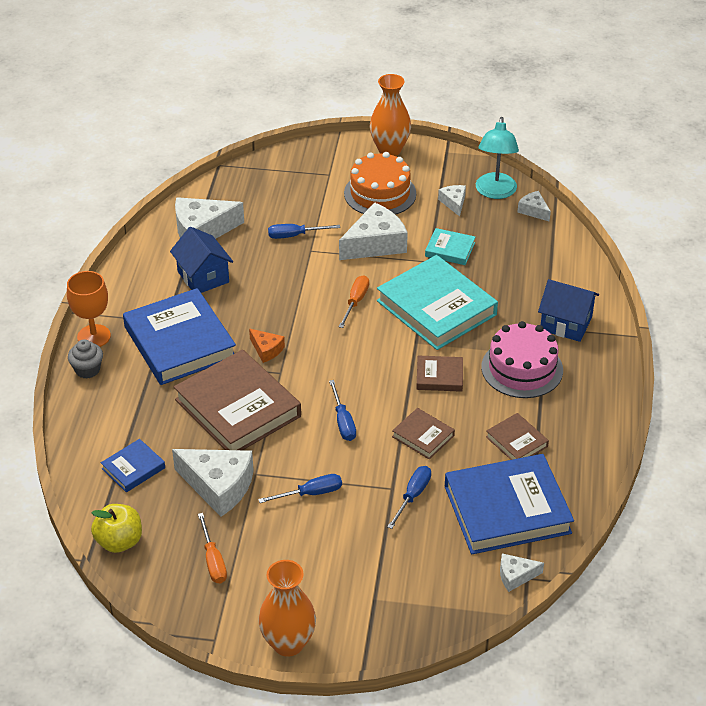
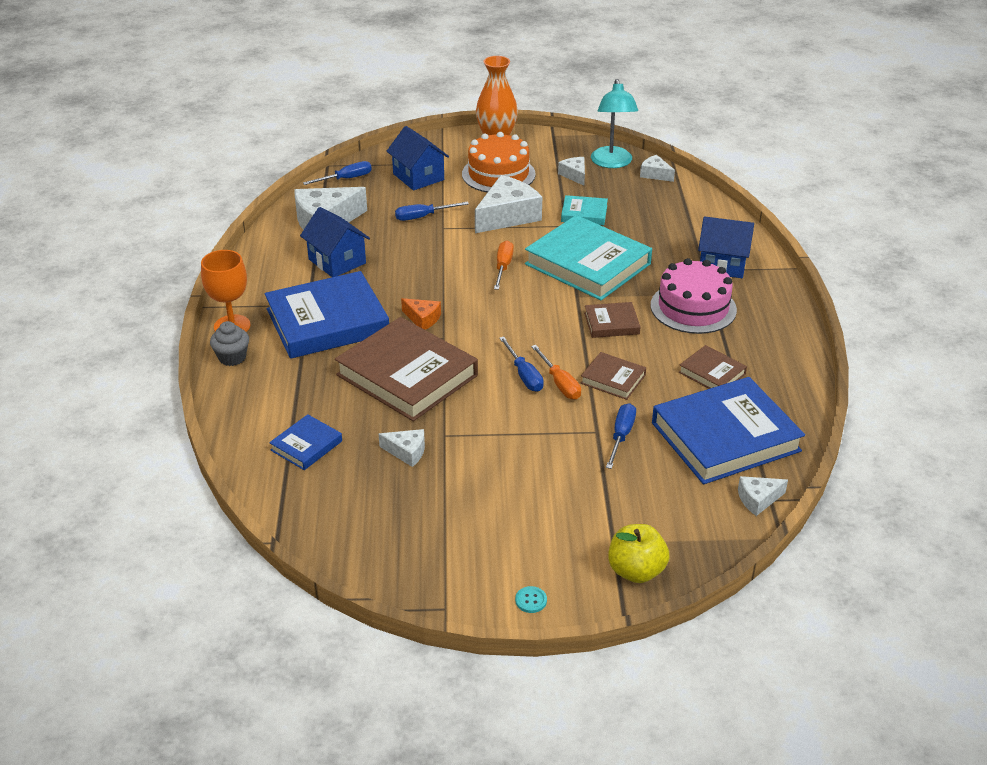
camera: 10 degrees left, 5 degrees down
yellow apple [91,504,142,553] -> yellow apple moved to [608,524,669,583]
blue book [123,288,236,385] -> blue book turned 75 degrees counterclockwise [265,271,389,359]
white cheese [172,449,254,517] -> white cheese [379,429,425,467], size x0.51
orange screwdriver [198,513,227,584] -> orange screwdriver moved to [531,345,581,399]
blue screwdriver [258,474,342,503] -> blue screwdriver moved to [303,161,372,185]
orange vase [258,560,316,657] -> turquoise button [515,586,547,613]
none -> blue house [387,126,449,190]

